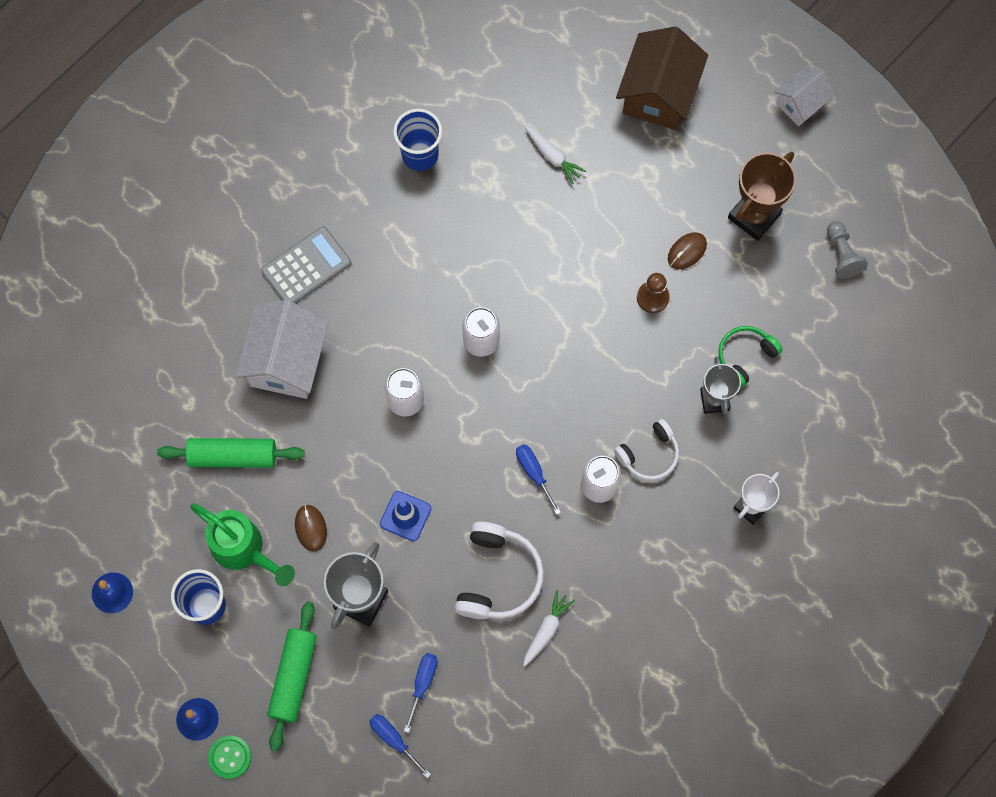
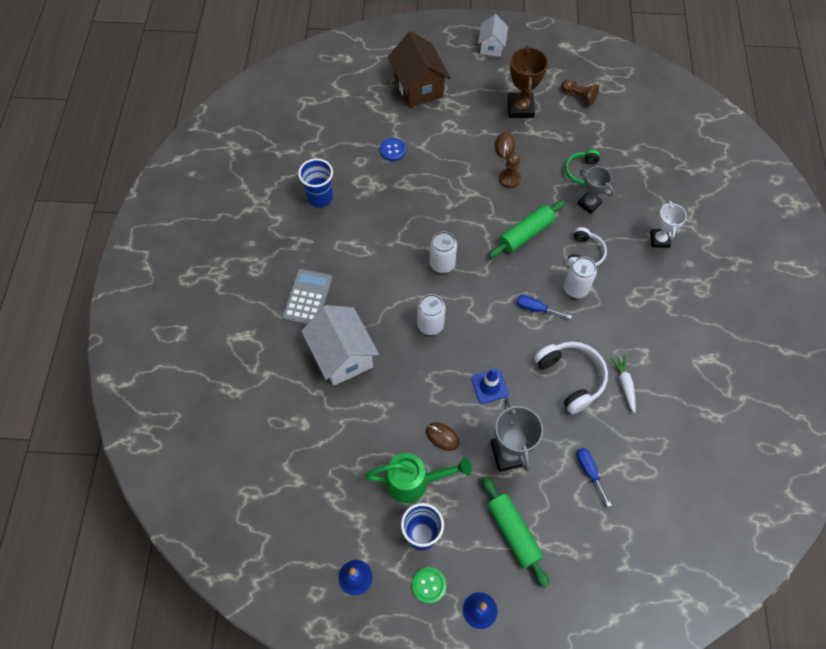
camera: 40 degrees left, 10 degrees down
green rolling pin [157,438,305,468] -> green rolling pin moved to [488,200,565,258]
green button [208,735,251,779] -> green button moved to [412,567,446,604]
blue screwdriver [370,714,431,778] -> none
white carrot [525,126,586,184] -> blue button [380,138,406,161]
grey pawn [827,221,868,278] -> brown pawn [561,80,599,106]

